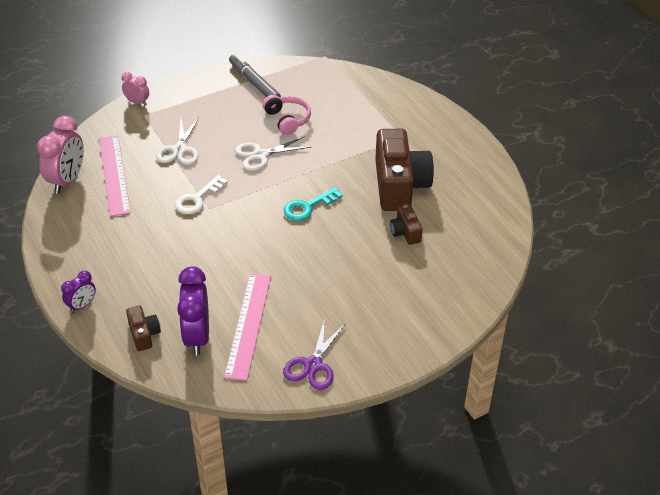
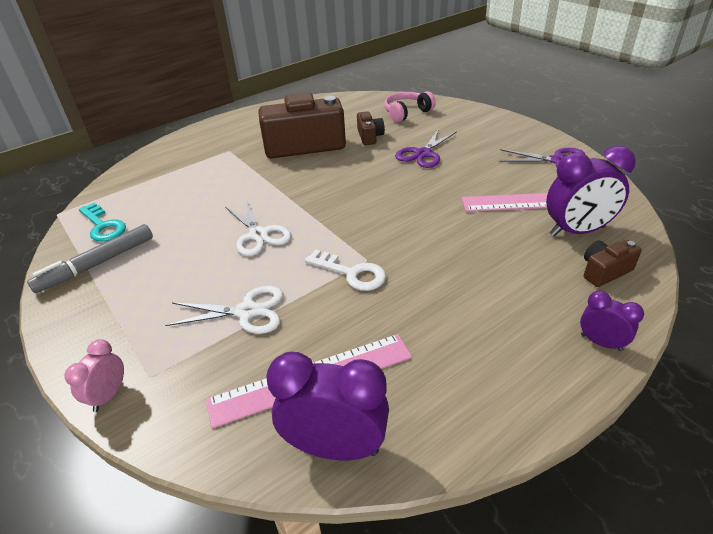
camera: 95 degrees left, 5 degrees down
pink clock [37,116,84,194] -> purple clock [266,352,389,461]
pink headphones [263,95,311,135] -> pink headphones moved to [384,91,436,122]
turquoise key [284,187,342,221] -> turquoise key moved to [79,203,126,242]
brown camera [390,204,422,245] -> brown camera turned 75 degrees counterclockwise [357,111,385,145]
none -> purple scissors [395,129,456,168]

